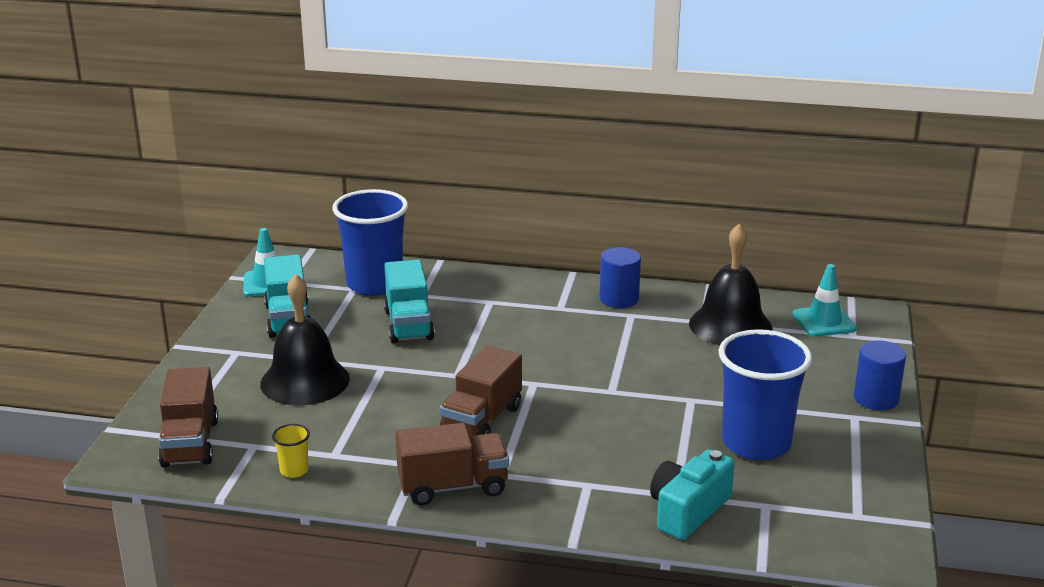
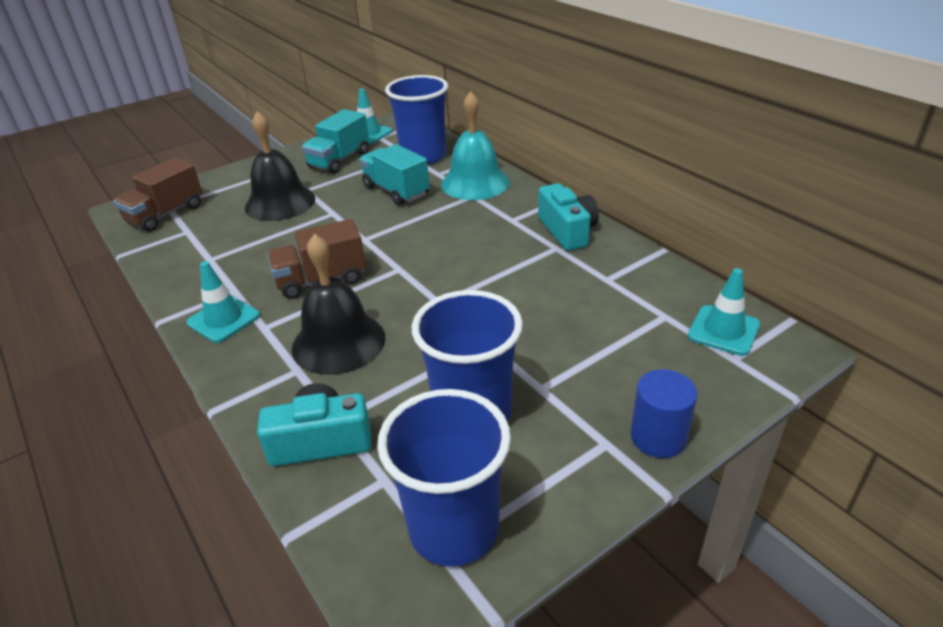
camera: 45 degrees right, 10 degrees up
yellow cup [272,424,310,478] -> none
turquoise truck [384,260,435,343] -> turquoise truck turned 105 degrees clockwise [359,144,429,206]
brown truck [395,423,509,505] -> turquoise traffic cone [187,261,260,343]
blue cylinder [600,247,641,308] -> turquoise camera [538,183,599,251]
black bell [689,224,773,345] -> black bell moved to [292,234,385,375]
none -> blue cup [377,389,511,566]
none -> turquoise bell [441,91,509,200]

